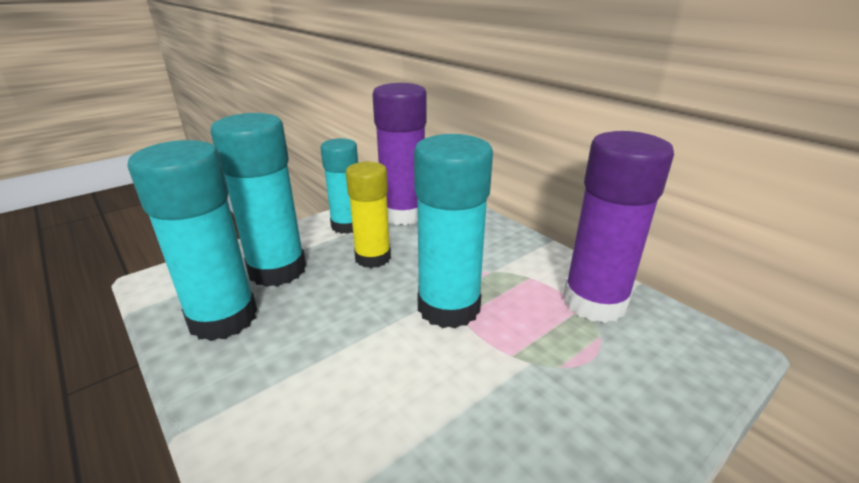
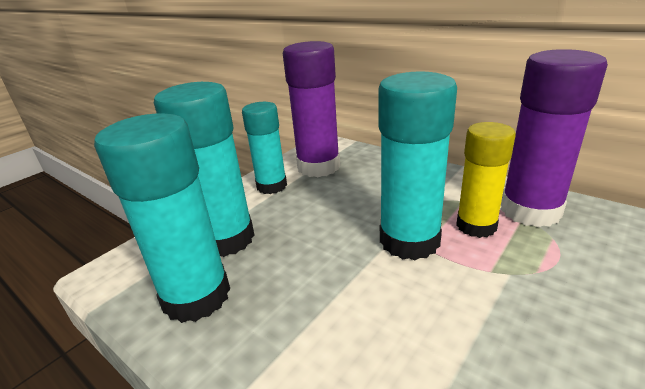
camera: 10 degrees left, 0 degrees up
yellow glue stick [346,162,391,268] -> yellow glue stick moved to [456,122,516,238]

